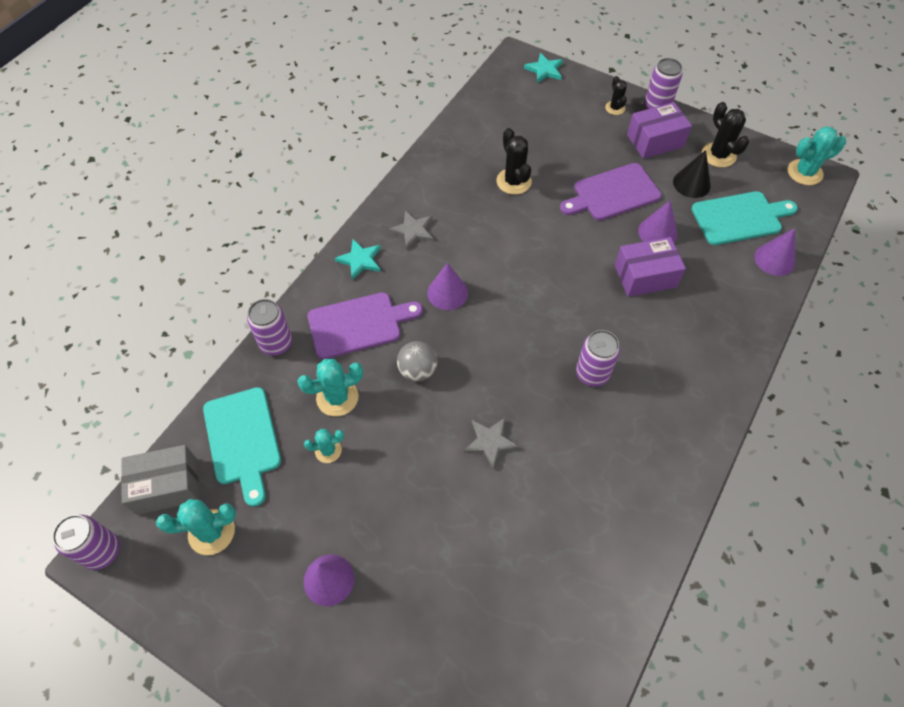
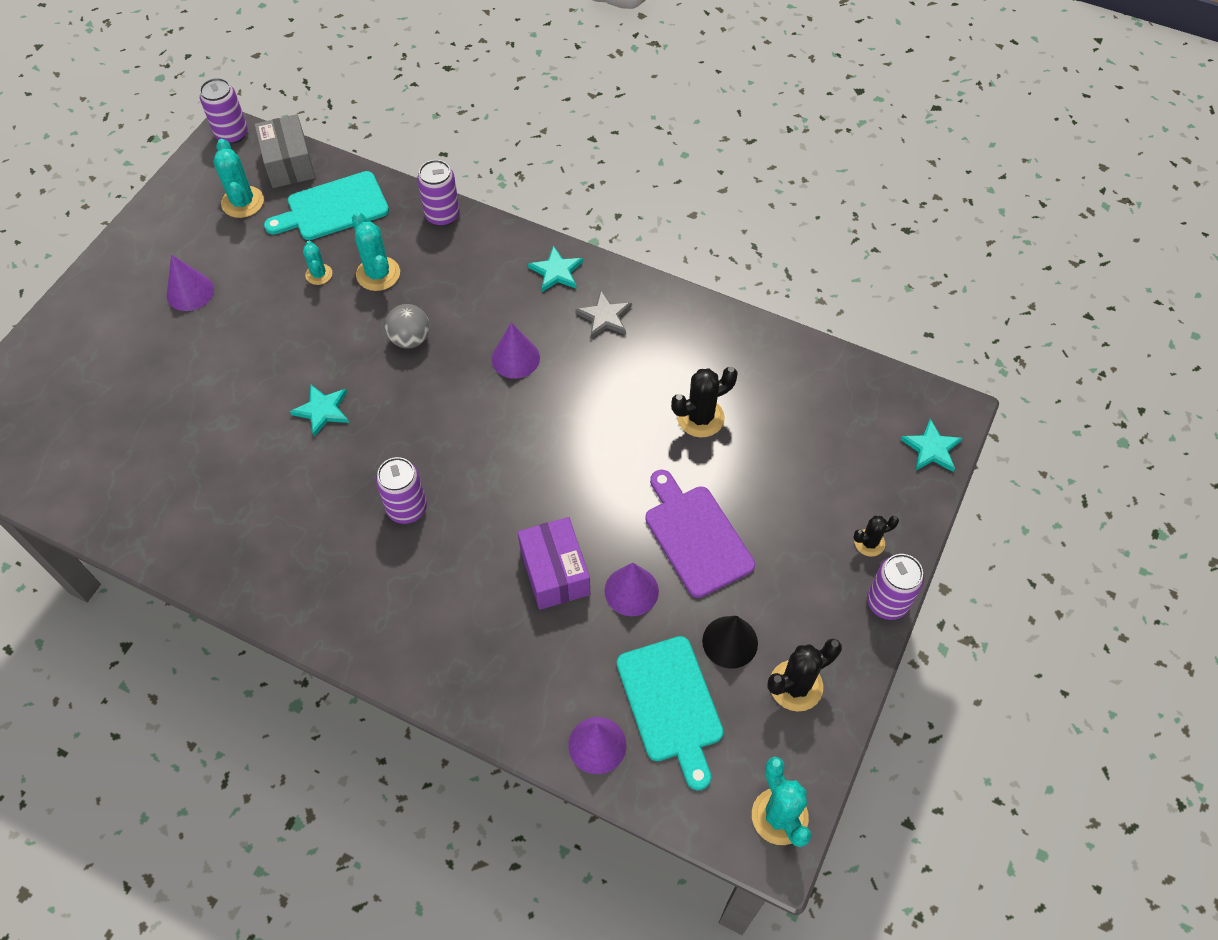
camera: 85 degrees right, 0 degrees up
purple cutting board [308,292,423,359] -> none
grey star [464,418,519,470] -> turquoise star [290,384,349,437]
purple box [627,102,692,159] -> none

